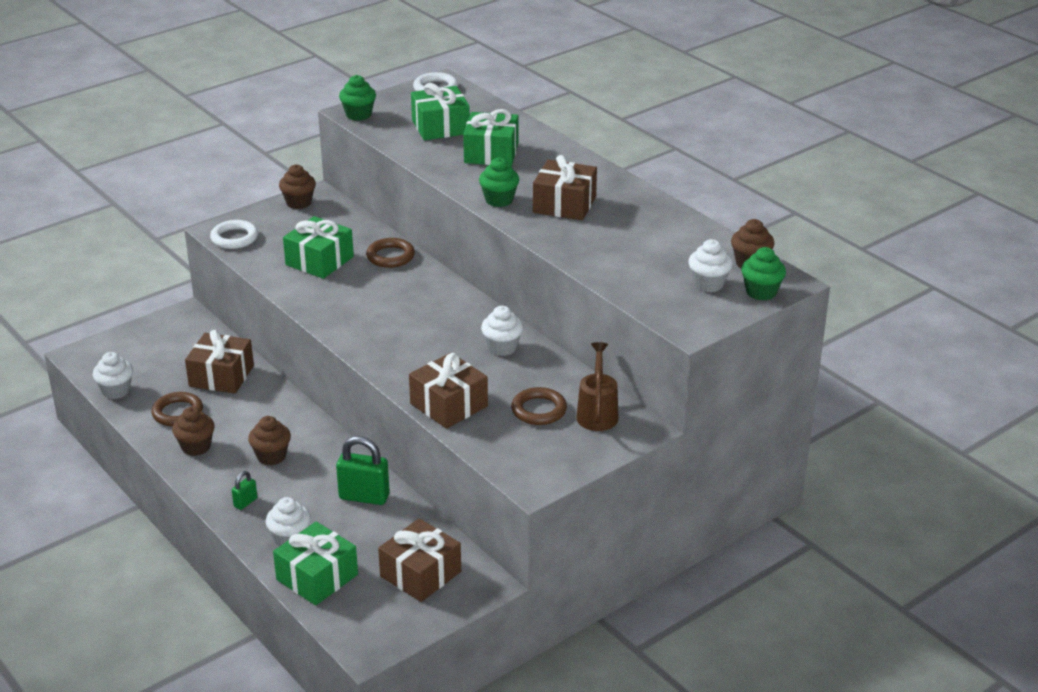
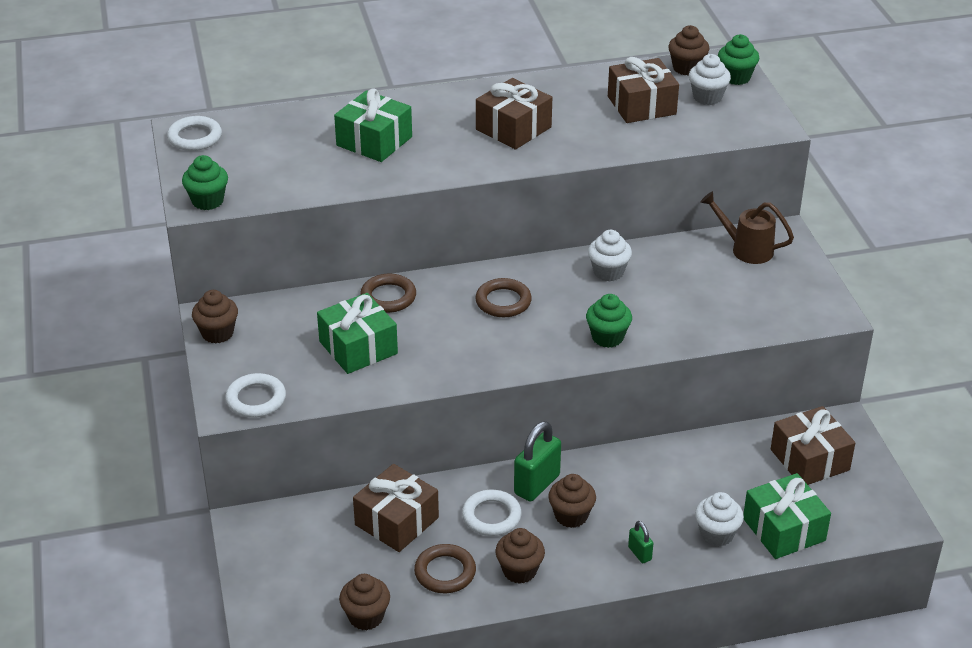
camera: 65 degrees left, 5 degrees up
white cupcake [93,352,133,399] -> brown cupcake [339,574,390,630]
green padlock [336,436,390,505] -> green padlock moved to [514,421,561,502]
brown gift [409,353,488,429] -> brown gift moved to [608,57,679,123]
green gift [411,83,470,140] -> none
green cupcake [479,157,519,207] -> green cupcake moved to [586,294,632,348]
brown ring [511,387,567,425] -> brown ring moved to [475,278,532,317]
none -> white ring [462,490,522,536]

